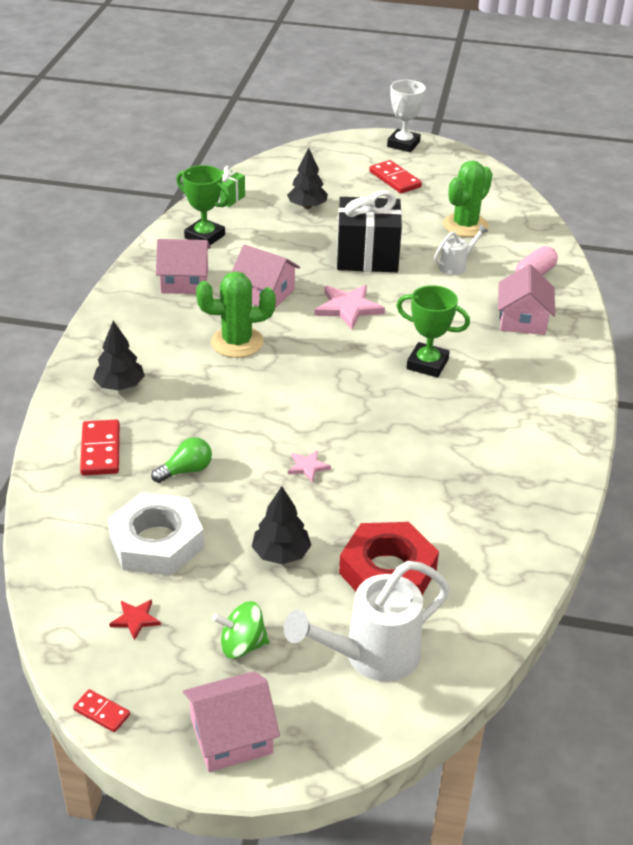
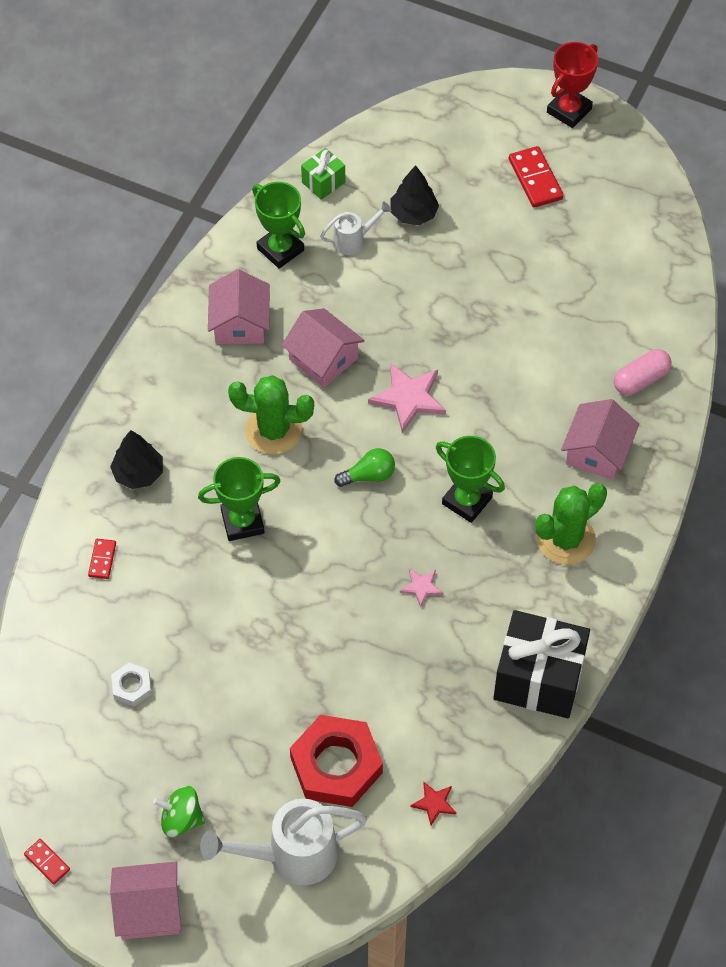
camera: 15 degrees right, 20 degrees up
red domino [80,420,120,476] -> red domino [88,539,116,579], size x0.57
white nut [108,492,204,576] -> white nut [111,663,152,706], size x0.47
red star [109,599,161,641] -> red star moved to [411,782,456,825]
green light bulb [151,437,212,483] -> green light bulb moved to [334,448,395,487]
pink house [156,239,211,294] -> pink house turned 75 degrees clockwise [208,269,270,344]
black tree [252,486,311,565] -> none
pink star [288,450,331,482] -> pink star moved to [400,568,443,607]
black gift [337,190,402,272] -> black gift moved to [494,610,590,718]
white trophy [387,80,426,152] -> red trophy [547,42,598,128]
white watering can [434,224,488,275] -> white watering can moved to [320,201,392,255]
green cactus [443,161,493,237] -> green cactus moved to [535,483,607,565]
none -> green trophy [198,457,281,541]

